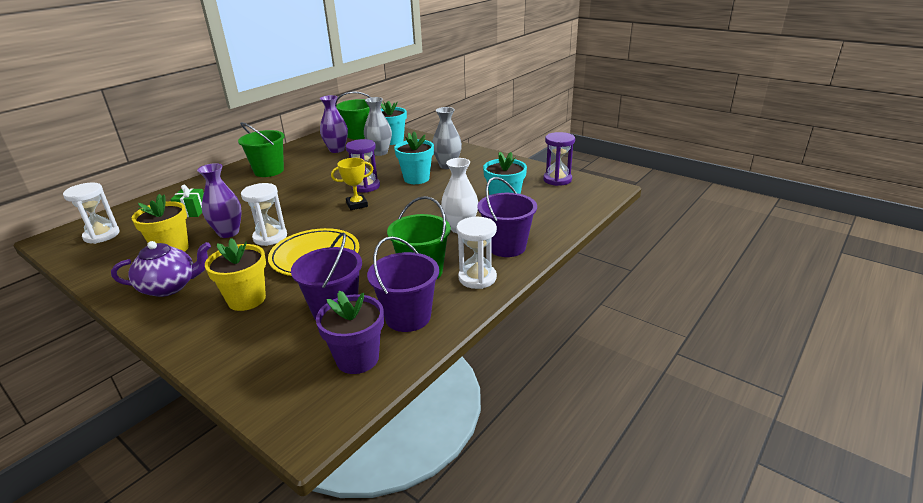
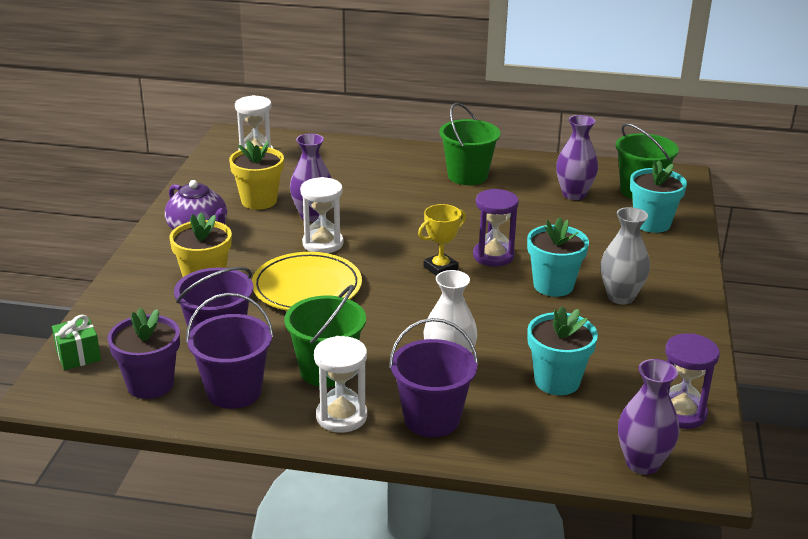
camera: 60 degrees right, 0 degrees up
green gift [170,184,204,217] -> green gift moved to [52,314,101,370]
yellow trophy [331,158,373,210] -> yellow trophy turned 75 degrees counterclockwise [418,204,466,276]
grey vase [364,97,392,156] -> none
none -> purple vase [618,359,679,475]

